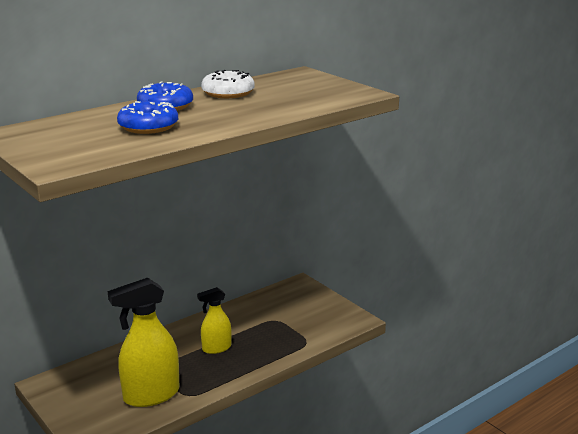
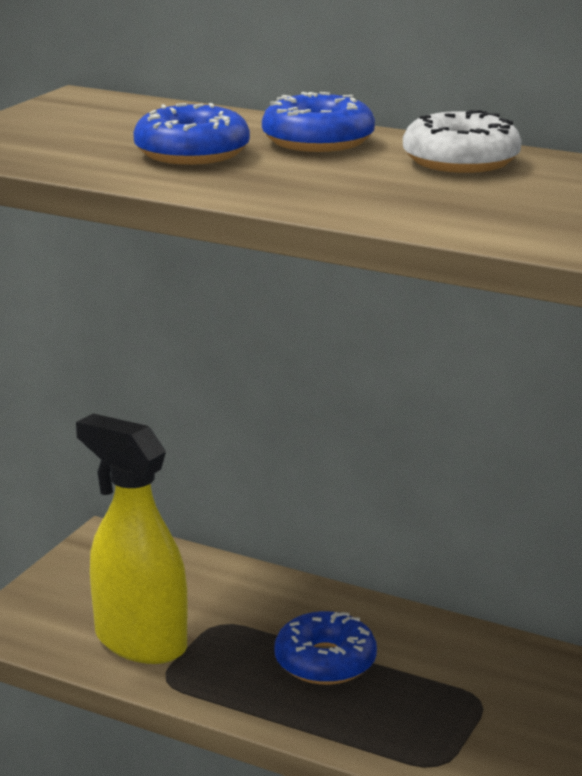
camera: 65 degrees right, 0 degrees up
yellow spray bottle [197,287,231,354] -> blue donut [275,611,377,685]

